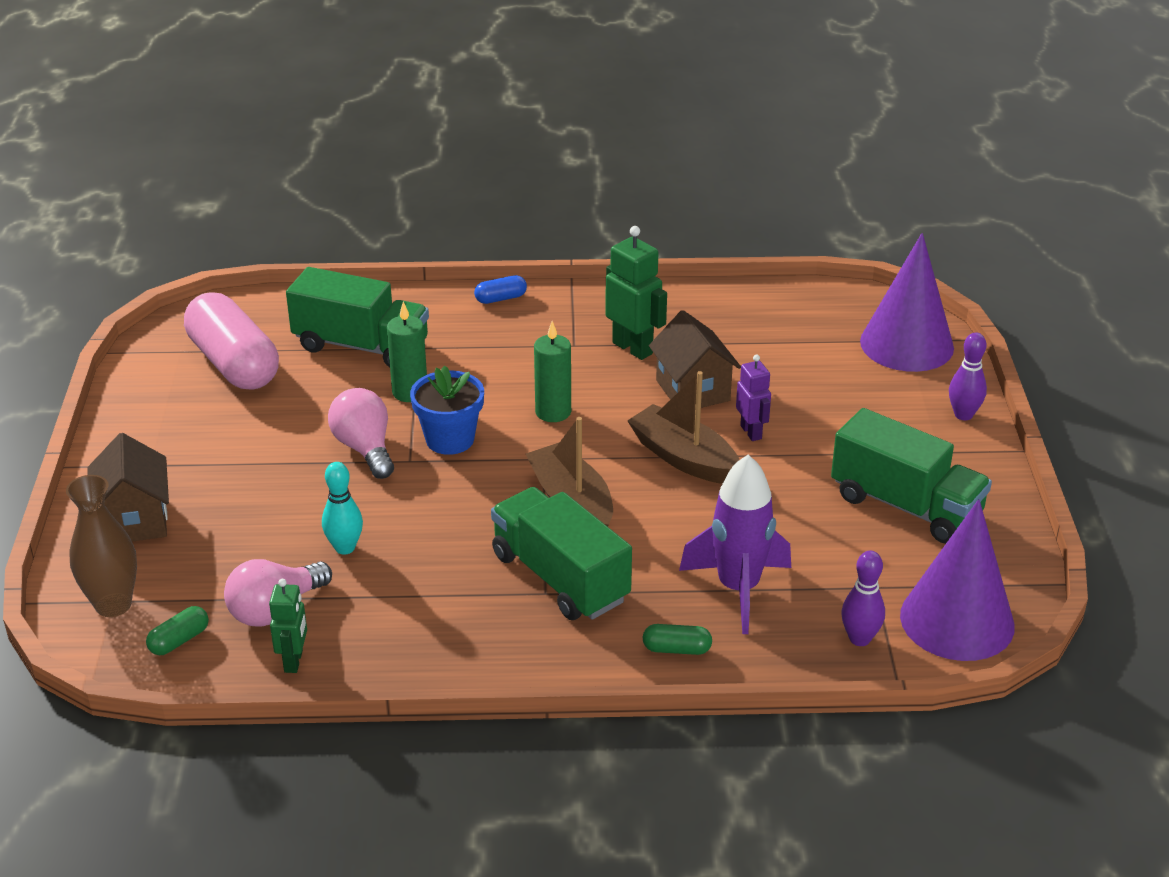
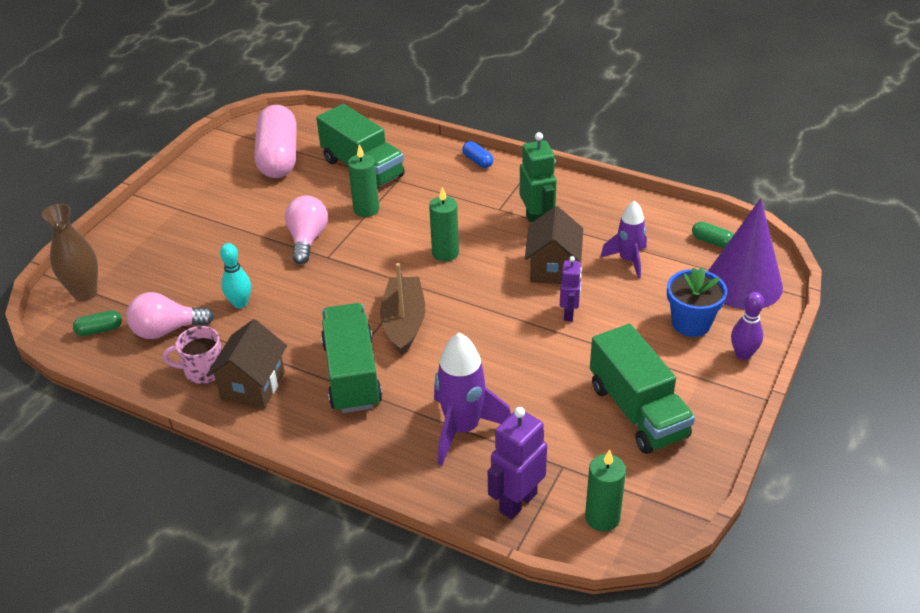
camera: 30 degrees right, 5 degrees up
brown house [88,433,169,542] -> brown house moved to [206,319,287,408]
green robot [269,579,307,673] -> none
blue flower pot [410,365,484,455] -> blue flower pot moved to [667,267,727,337]
blue capsule [474,275,527,304] -> blue capsule turned 45 degrees clockwise [462,141,493,168]
brown boat [627,371,739,484] -> none
green capsule [643,624,712,655] -> green capsule moved to [692,222,734,248]
purple bowling pin [841,551,885,646] -> purple robot [488,407,547,519]
purple cone [900,499,1015,661] -> green candle [585,450,626,532]
none -> pink mug [163,326,222,384]
none -> purple rocket [600,200,647,279]

